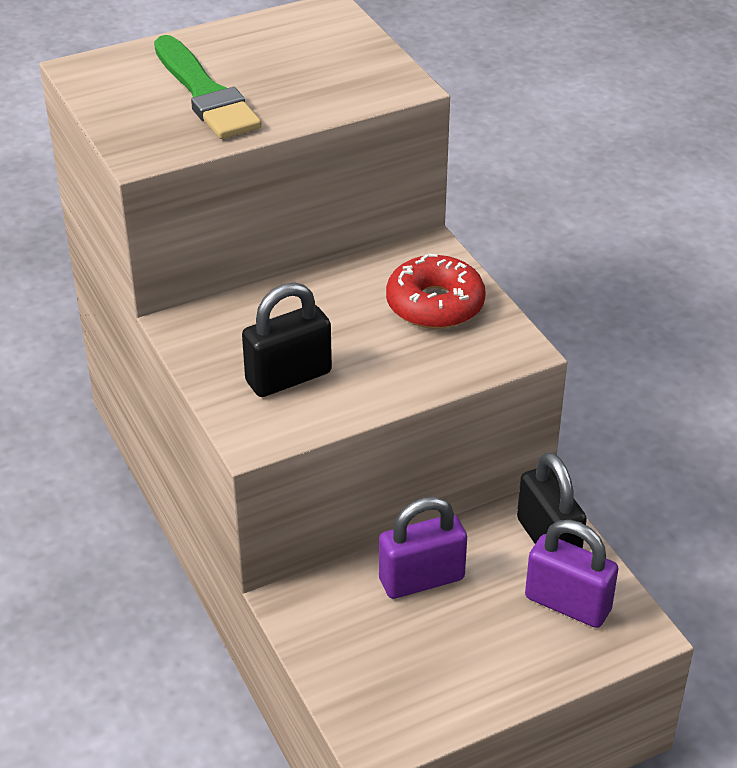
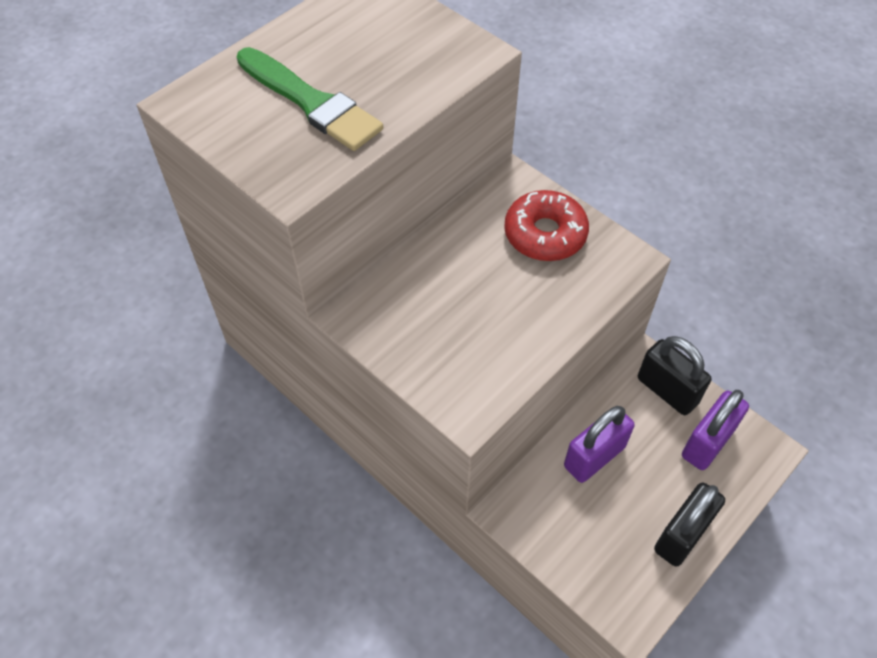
camera: 20 degrees left, 15 degrees up
black padlock [242,282,332,397] -> black padlock moved to [654,482,725,567]
purple padlock [525,520,619,628] -> purple padlock turned 60 degrees counterclockwise [682,390,749,470]

